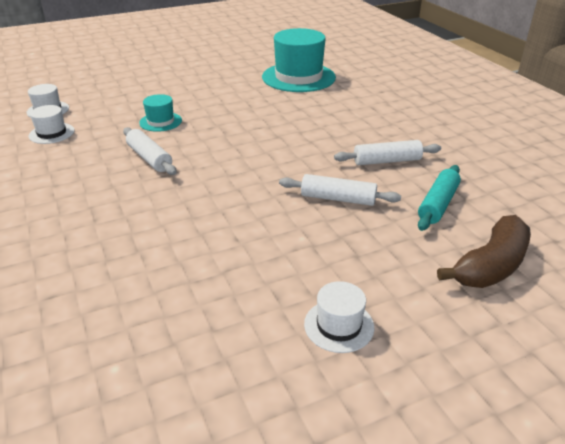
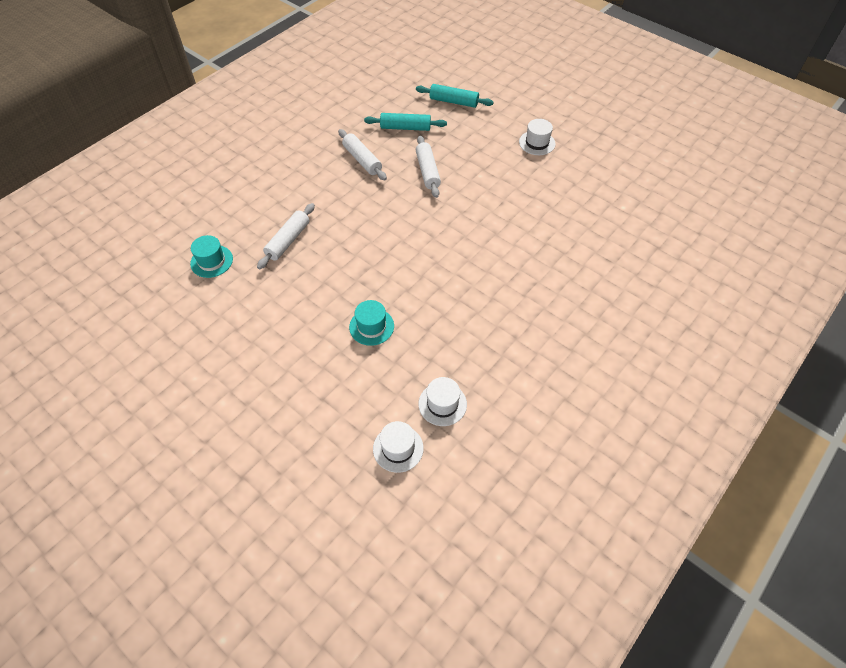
camera: 115 degrees left, 20 degrees up
white rolling pin [123,127,177,175] -> white rolling pin moved to [257,203,315,269]
turquoise hat [262,28,336,92] -> turquoise hat [190,235,233,278], size x0.49
brown banana [437,215,531,288] -> turquoise rolling pin [416,84,494,108]

